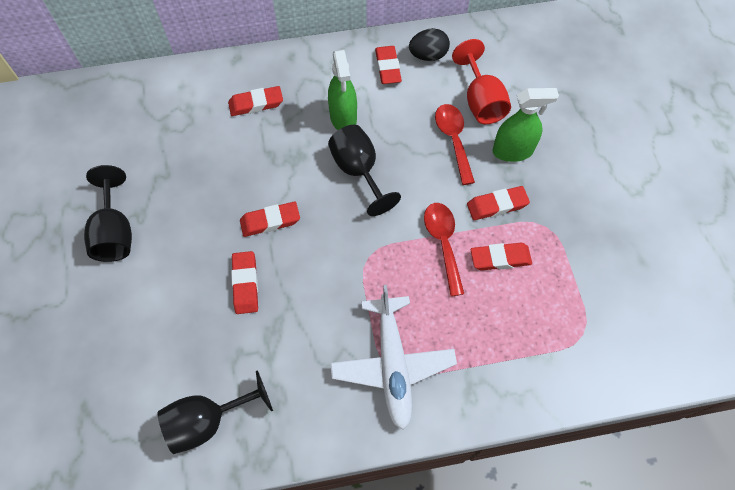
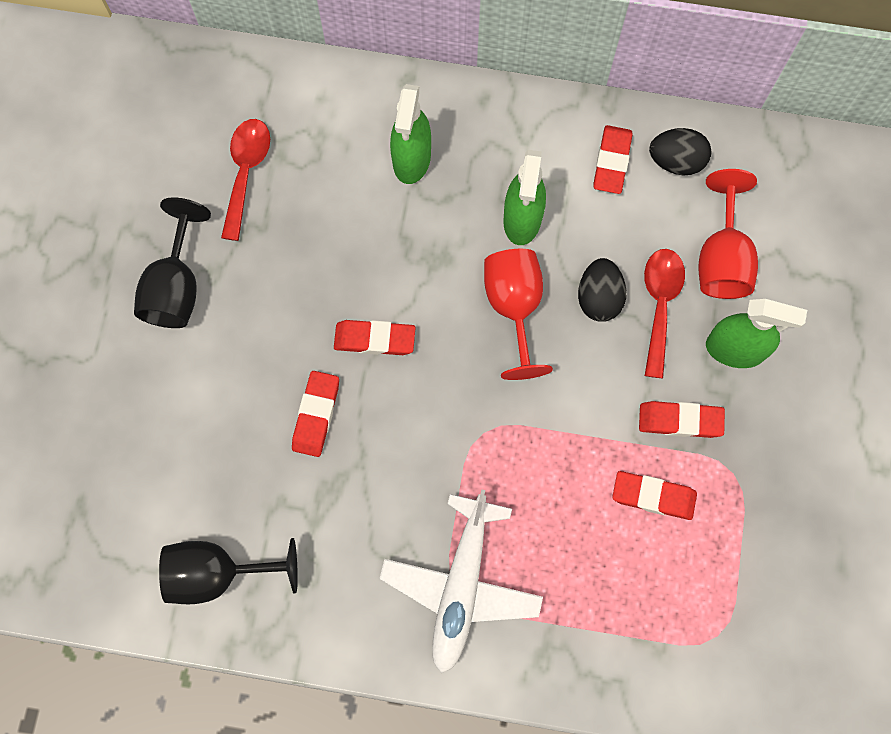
camera: 20 degrees right, 10 degrees up
red eraser [228,86,283,116] -> green spray bottle [390,84,431,184]
black goblet [328,125,401,216] -> red goblet [484,249,553,380]
red spoon [424,203,464,297] -> red spoon moved to [221,119,270,241]
none -> black egg [578,258,626,322]

